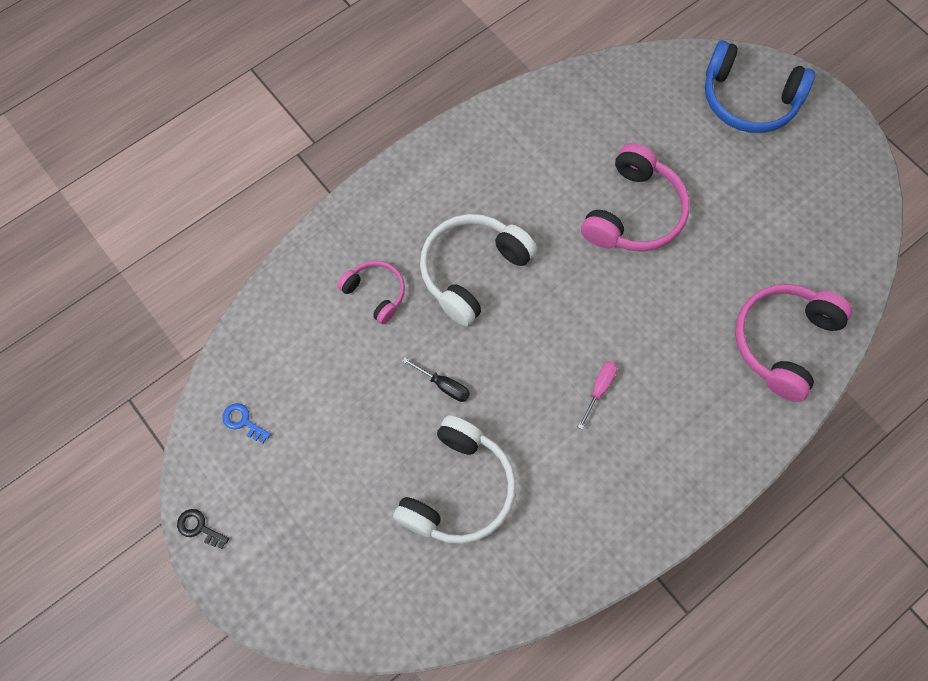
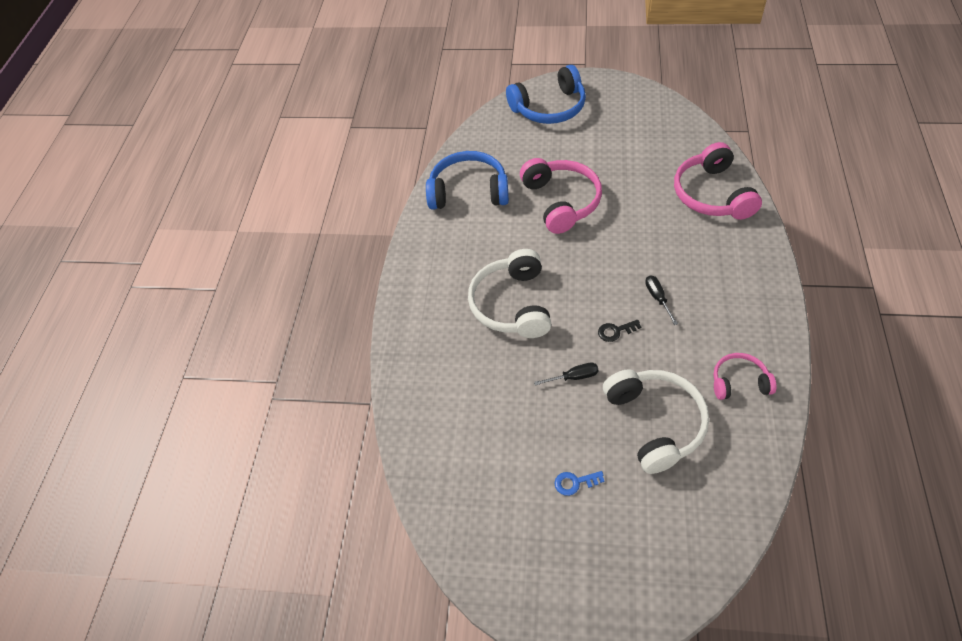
camera: 40 degrees left, 15 degrees down
black key [177,509,229,549] -> black key moved to [598,320,641,342]
blue key [222,403,271,443] -> blue key moved to [555,471,604,496]
pink headphones [337,261,405,324] -> pink headphones moved to [713,353,776,400]
pink screwdriver [578,361,617,429] -> black screwdriver [645,275,678,325]
none -> blue headphones [426,151,509,210]

